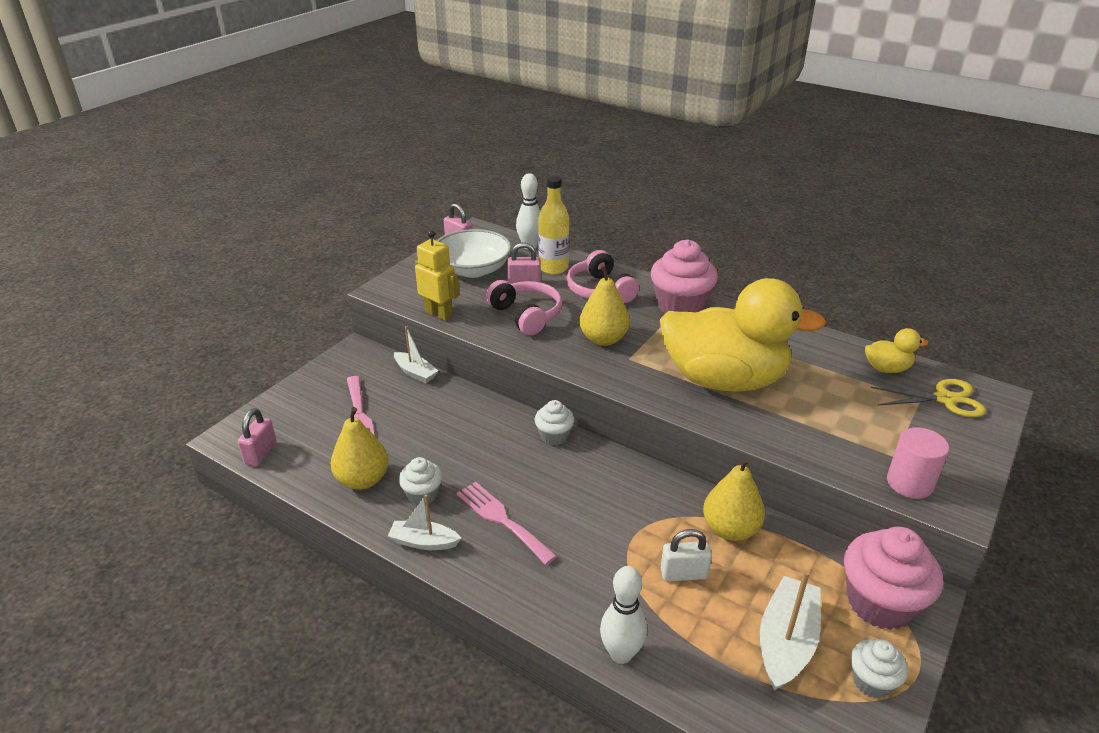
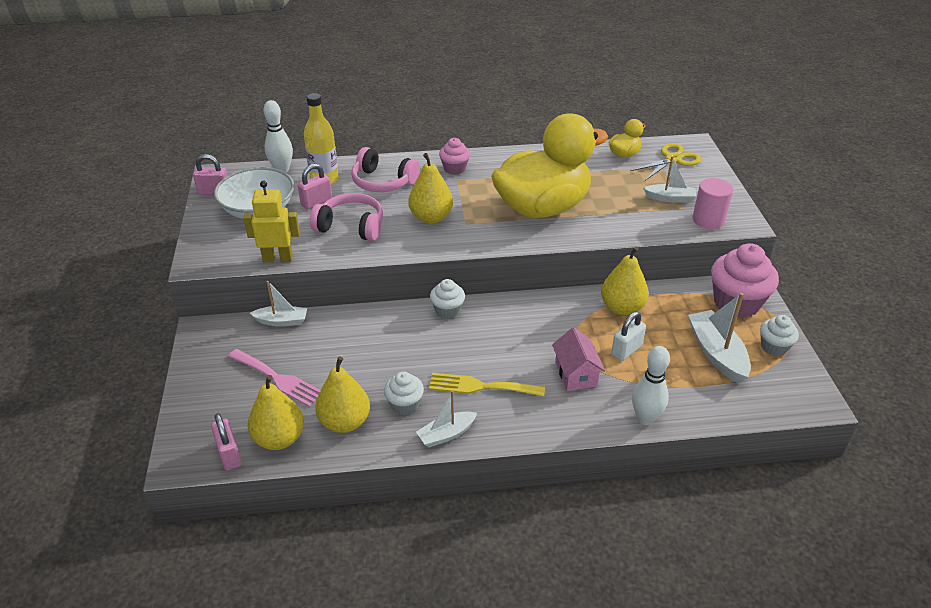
camera: 40 degrees left, 5 degrees up
pink fork [457,482,557,565] -> yellow fork [429,373,545,397]
pink cupcake [651,240,718,314] -> pink cupcake [439,138,470,175], size x0.54
none -> yellow pear [247,375,304,450]
none -> pink house [552,328,605,391]
none -> white boat [643,156,696,203]

